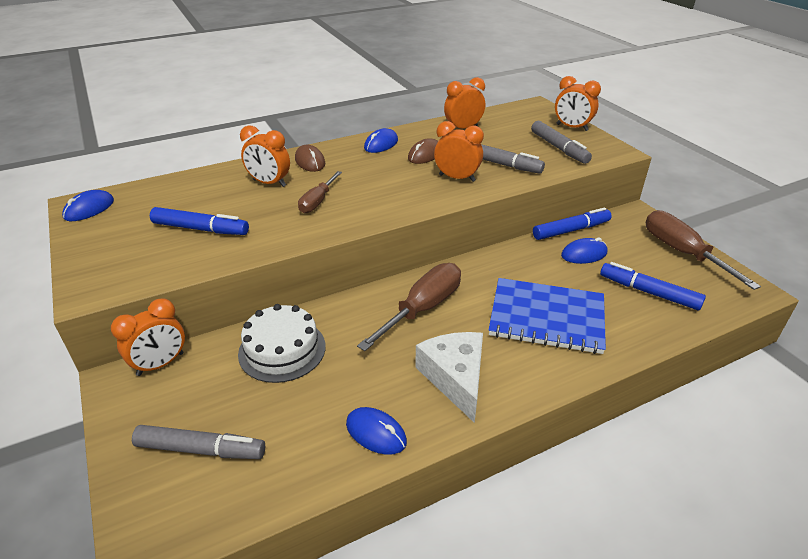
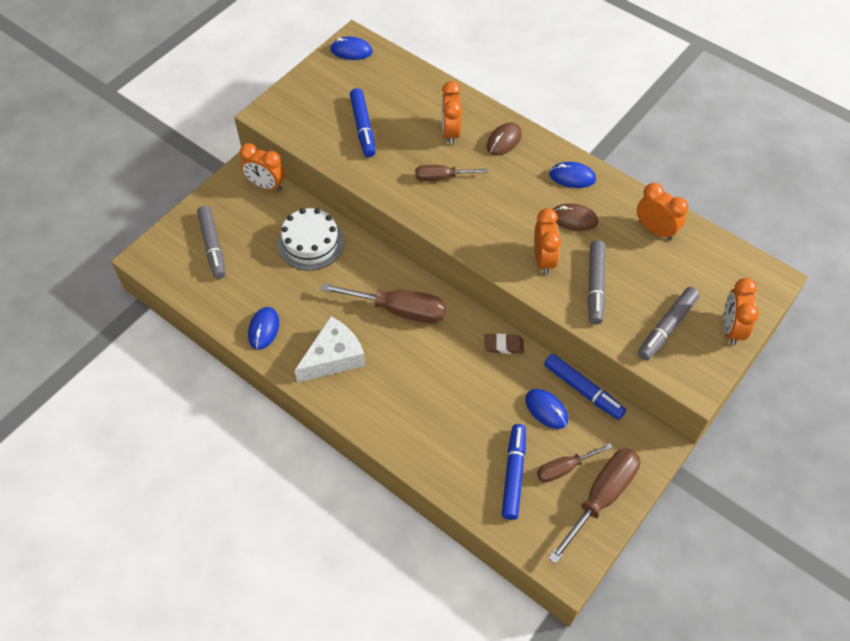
camera: 65 degrees right, 20 degrees up
blue notebook [489,278,606,354] -> none
none -> brown eraser [485,334,524,354]
none -> brown screwdriver [537,443,613,482]

